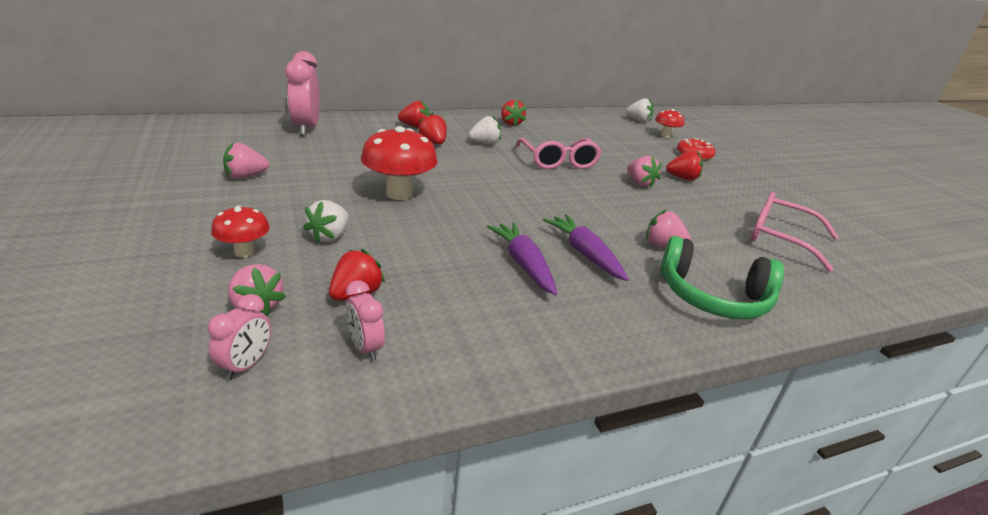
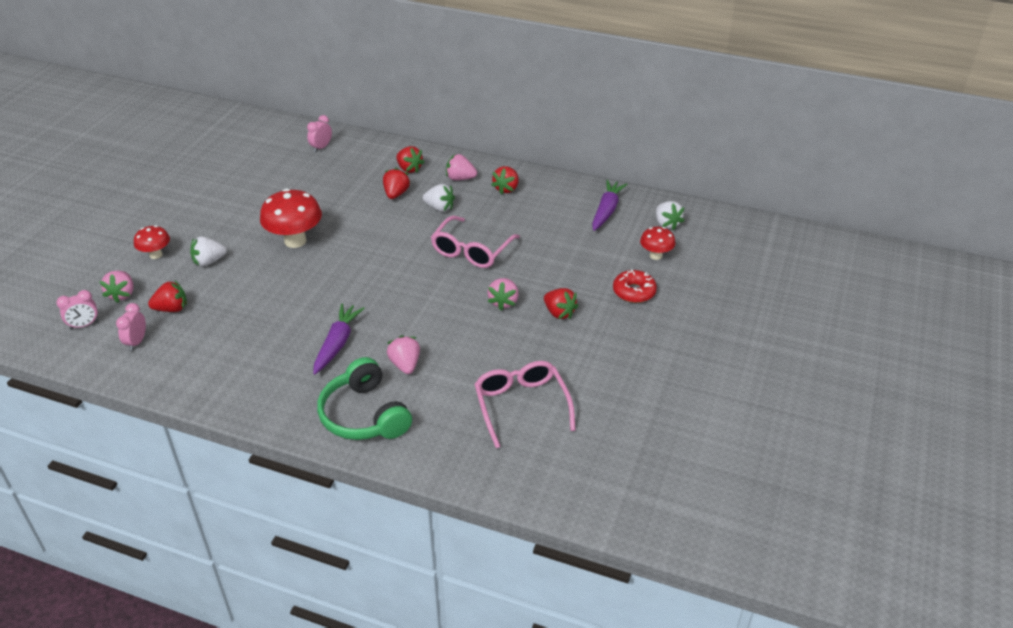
camera: 45 degrees right, 10 degrees up
pink strawberry [223,143,269,179] -> pink strawberry moved to [446,154,477,181]
pink clock [285,51,320,136] -> pink clock [307,115,332,152], size x0.52
purple carrot [487,222,557,295] -> purple carrot moved to [592,180,628,231]

